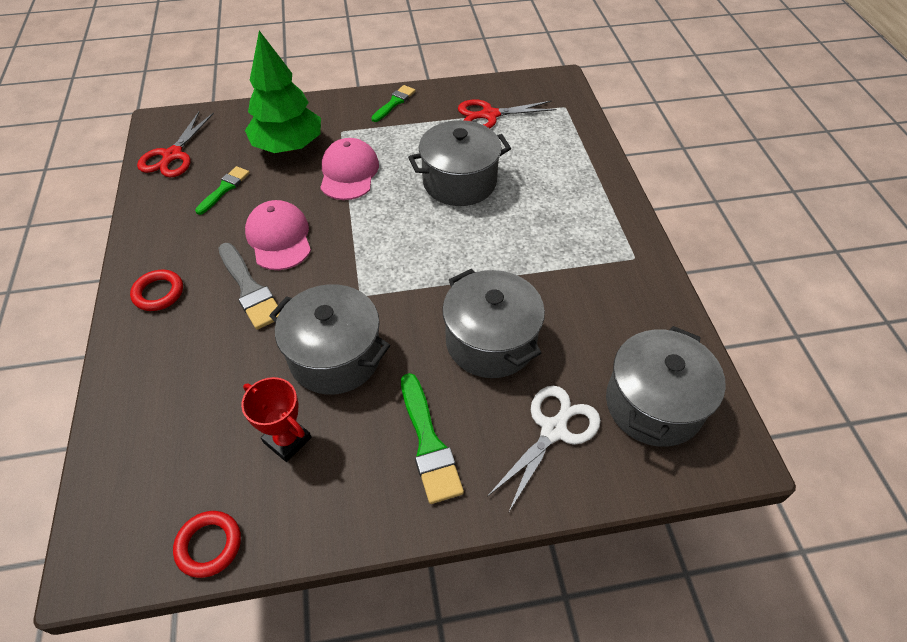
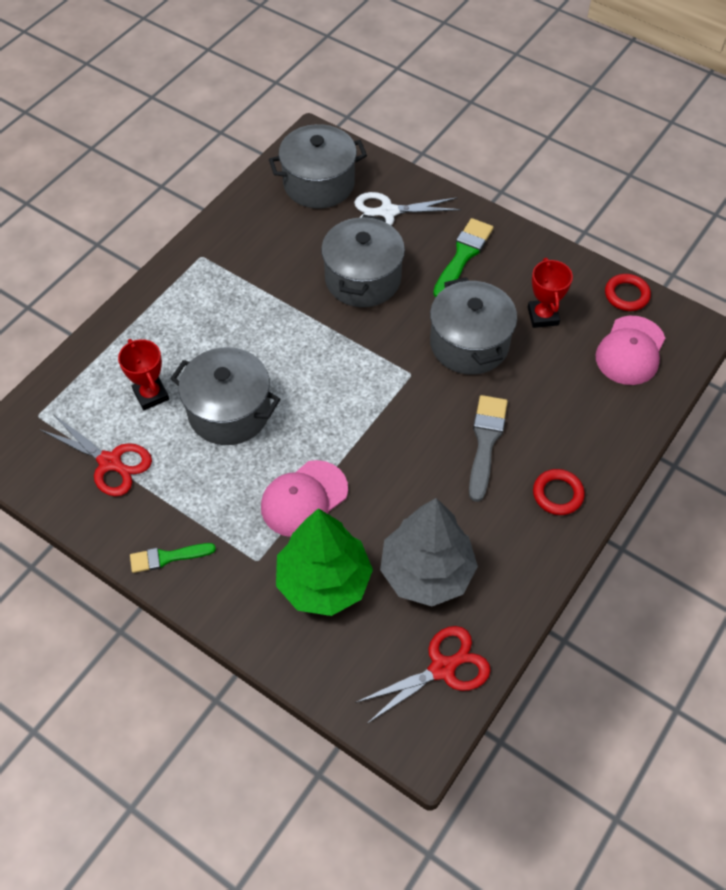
camera: 135 degrees left, 5 degrees up
green brush [195,166,250,215] -> grey tree [380,498,478,606]
pink cap [245,200,311,270] -> pink cap moved to [596,316,665,385]
none -> red trophy [118,339,169,410]

